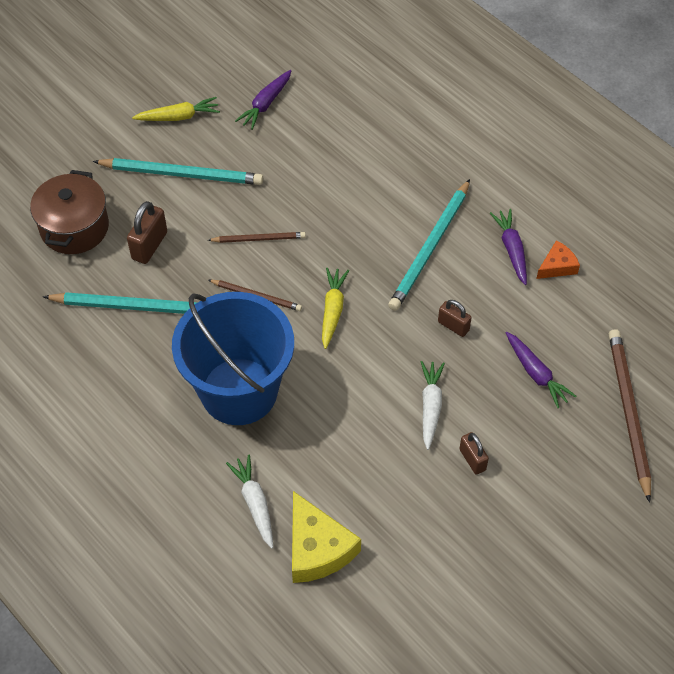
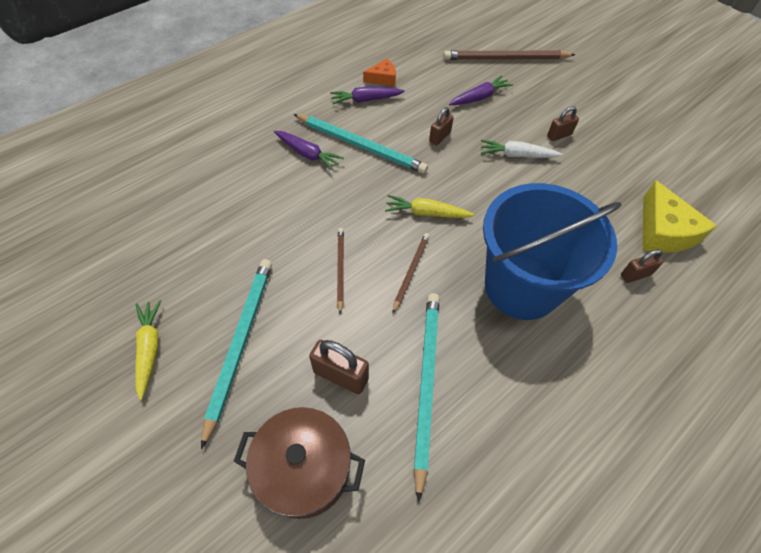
camera: 90 degrees left, 0 degrees up
white carrot [226,455,273,548] -> brown padlock [621,249,664,283]
purple carrot [235,70,291,130] -> purple carrot moved to [274,131,344,171]
yellow cheese [292,491,361,583] -> yellow cheese turned 105 degrees clockwise [643,180,717,253]
orange cheese [536,240,580,279] -> orange cheese turned 105 degrees clockwise [363,59,396,86]

